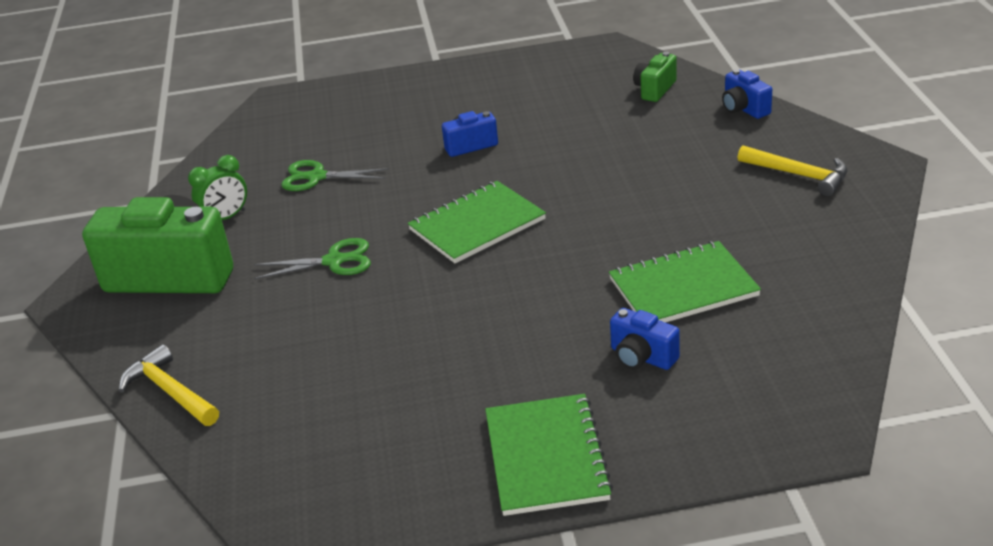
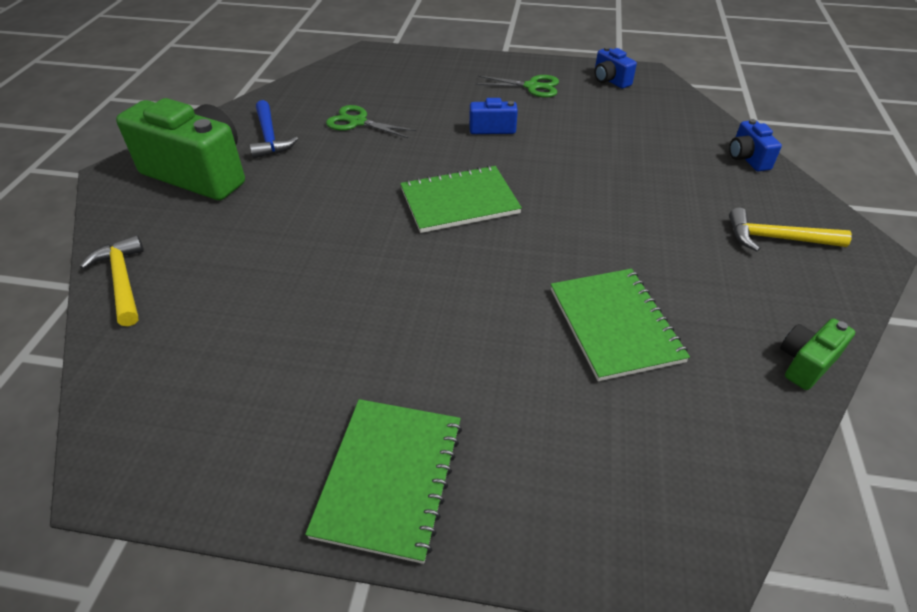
camera: 15 degrees right, 10 degrees up
green clock [188,155,247,220] -> blue hammer [249,100,298,158]
green scissors [254,238,371,279] -> green scissors moved to [475,75,559,98]
green notebook [609,241,761,323] -> green notebook turned 75 degrees clockwise [551,269,690,381]
blue camera [610,308,680,370] -> blue camera moved to [594,47,637,89]
green camera [633,52,677,102] -> green camera moved to [780,318,855,390]
yellow hammer [738,145,847,196] -> yellow hammer turned 135 degrees clockwise [729,208,852,252]

